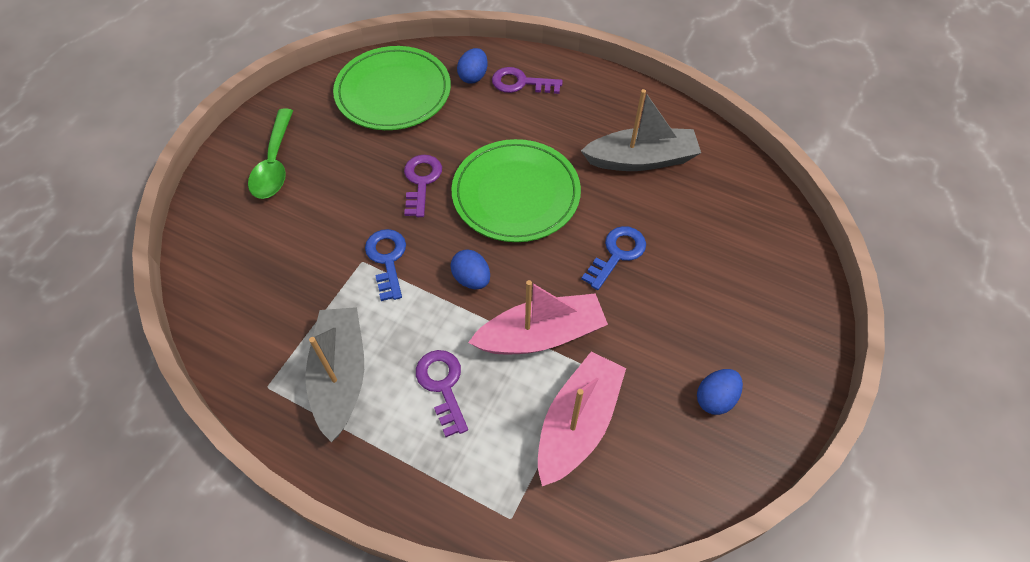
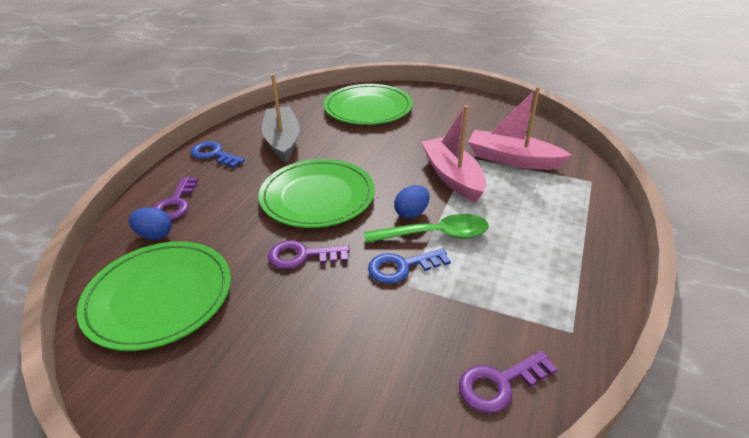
camera: 95 degrees left, 20 degrees down
green spoon [248,109,293,199] -> green spoon moved to [364,214,489,243]
grey boat [305,307,364,442] -> none
purple key [416,350,468,437] -> purple key moved to [459,351,558,413]
blue key [581,226,646,290] -> blue key moved to [191,141,245,168]
blue egg [697,369,743,415] -> none
none -> green plate [324,84,413,125]

